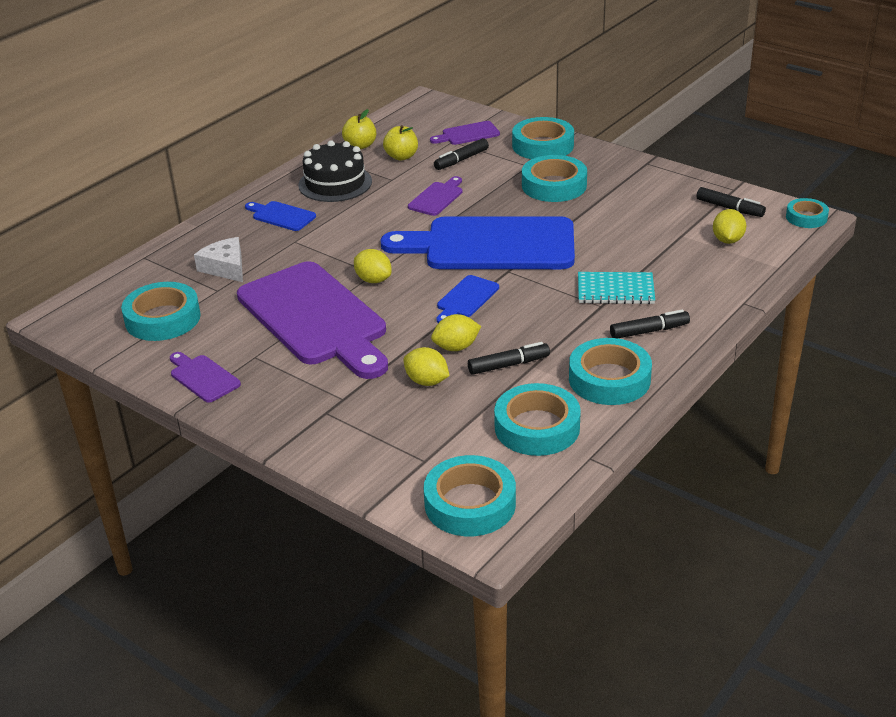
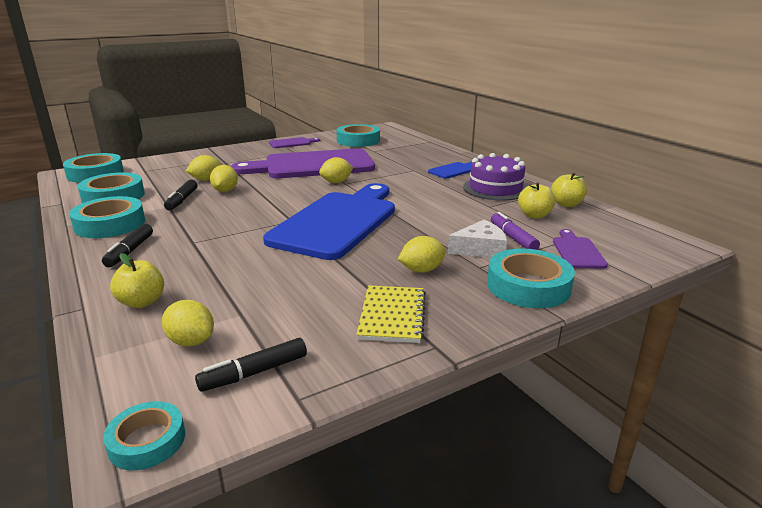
camera: 110 degrees right, 10 degrees down
white cheese [194,237,243,282] -> white cheese moved to [448,220,507,258]
black cake [298,140,372,202] -> purple cake [463,153,527,201]
purple cutting board [408,176,462,216] -> none
black marker [434,138,489,170] -> purple marker [491,212,540,250]
blue cutting board [437,275,499,323] -> none
turquoise tape [522,155,587,202] -> yellow lemon [398,236,446,273]
turquoise notebook [578,272,655,304] -> none
none -> yellow apple [110,253,164,308]
none -> yellow notebook [356,285,426,343]

